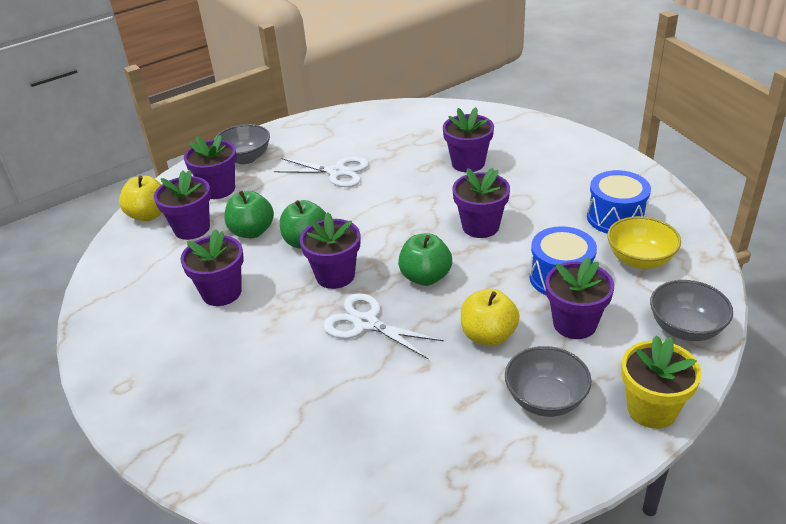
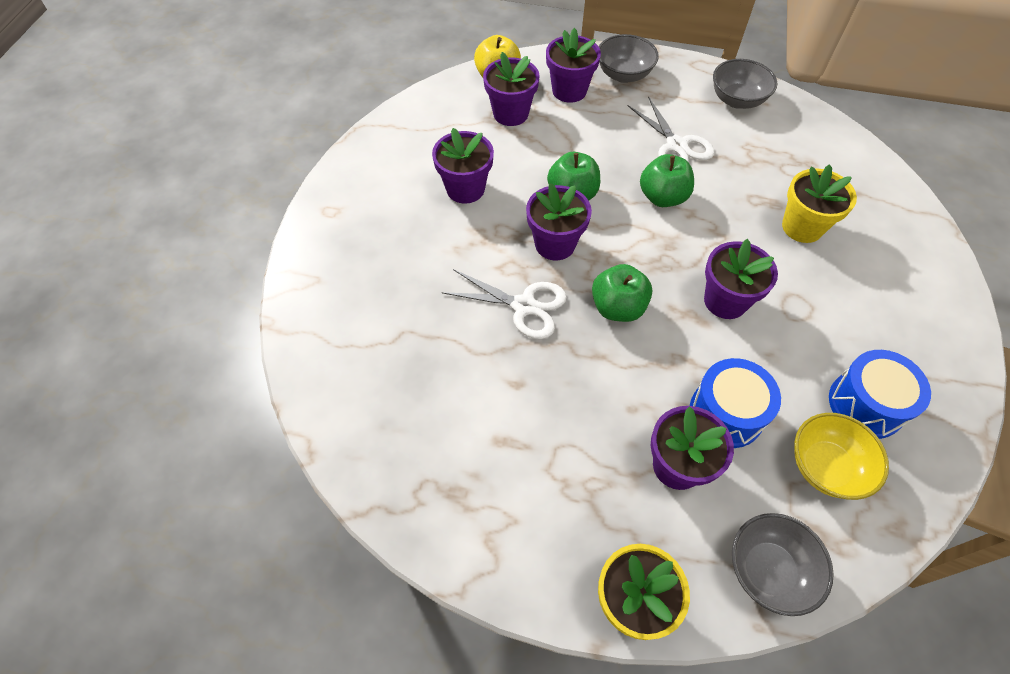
camera: 45 degrees right, 20 degrees up
green apple [224,191,274,238] -> green apple moved to [640,154,694,207]
white scissors [323,293,444,360] -> white scissors turned 120 degrees clockwise [442,269,567,339]
purple flower pot [443,107,494,172] -> yellow flower pot [782,164,857,243]
yellow apple [461,289,520,346] -> none
grey bowl [505,346,592,417] -> grey bowl moved to [713,59,777,109]

